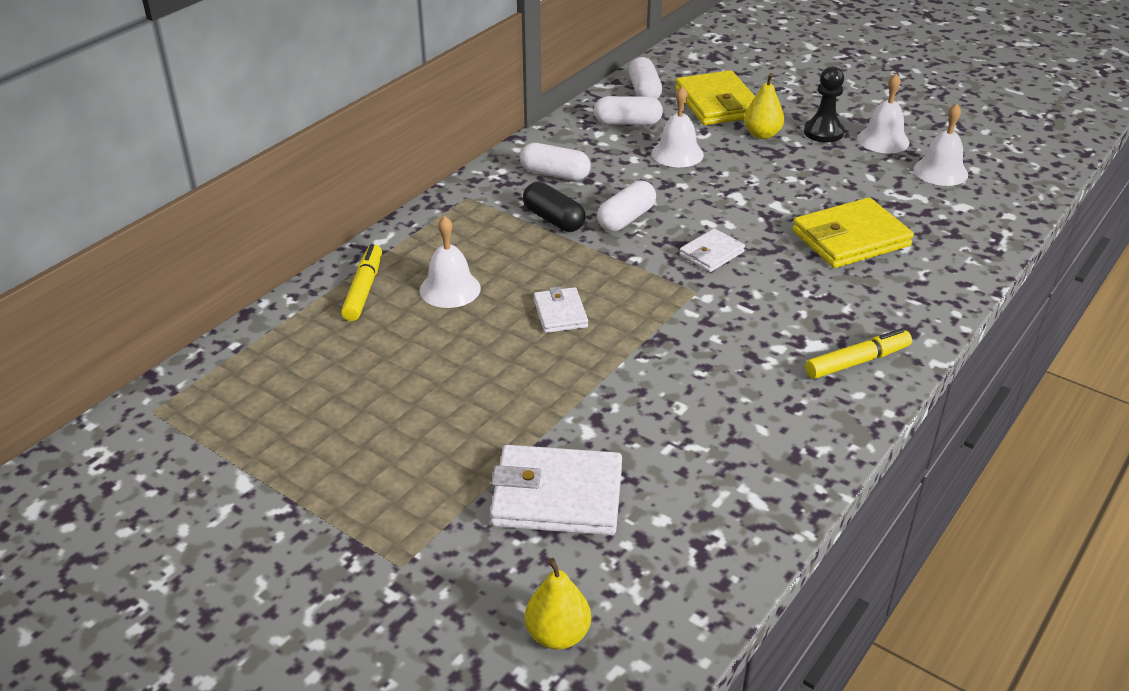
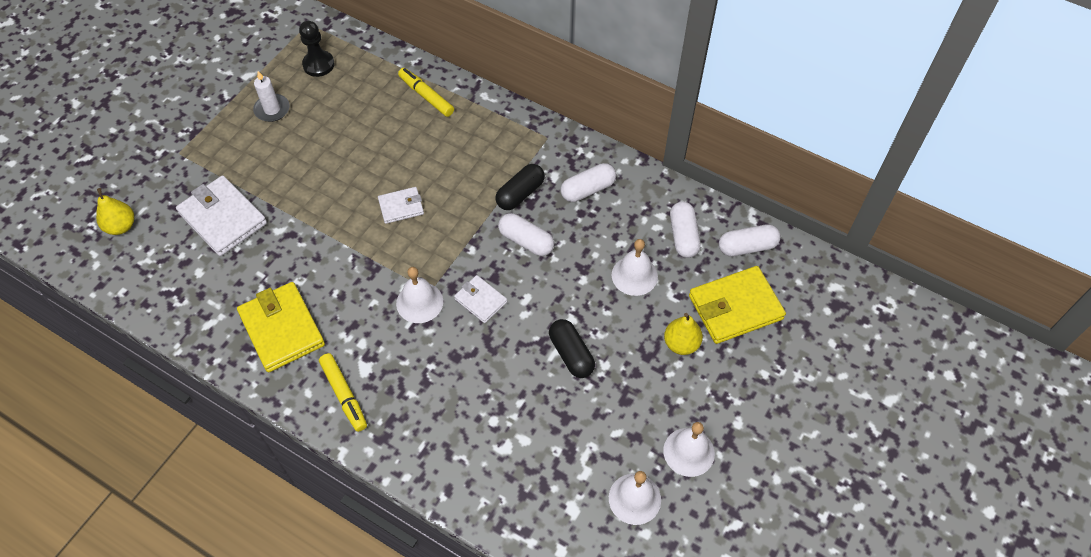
camera: 85 degrees right, 20 degrees up
yellow marker [341,244,382,321] -> yellow marker turned 135 degrees counterclockwise [398,68,454,117]
white bell [420,216,481,308] -> white bell moved to [396,267,443,323]
white wallet [490,445,622,535] -> white wallet turned 45 degrees counterclockwise [176,176,267,256]
white capsule [520,143,591,181] -> white capsule turned 45 degrees clockwise [561,163,616,202]
yellow wallet [792,197,914,268] -> yellow wallet moved to [237,282,325,372]
black pawn [804,66,844,143] -> black pawn moved to [299,21,334,77]
none -> white candle [253,71,290,122]
none -> black capsule [549,319,595,378]

